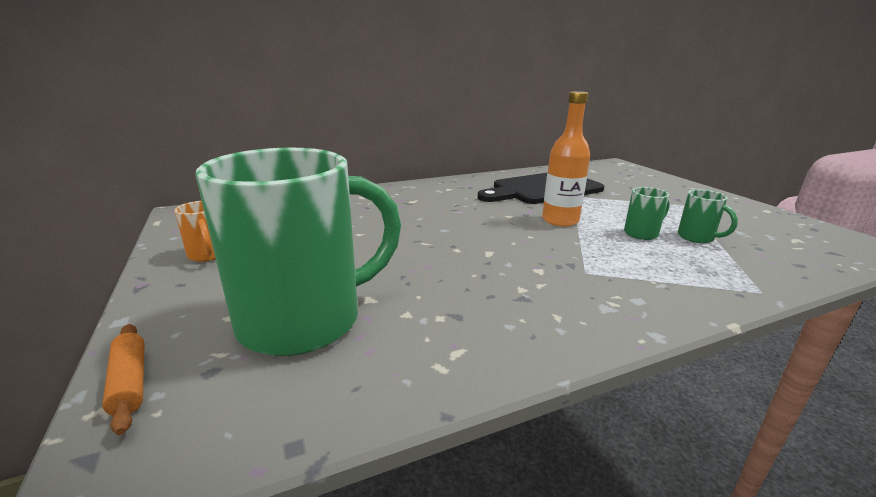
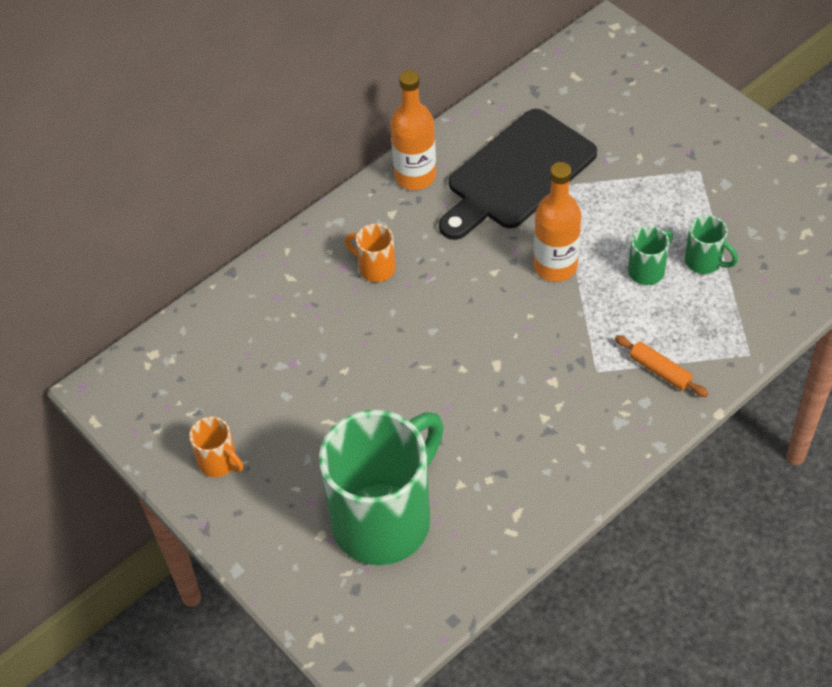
camera: 15 degrees left, 30 degrees up
orange rolling pin [102,324,144,435] -> orange rolling pin moved to [615,335,709,397]
none -> orange mug [345,224,396,282]
none -> orange bottle [390,70,436,190]

